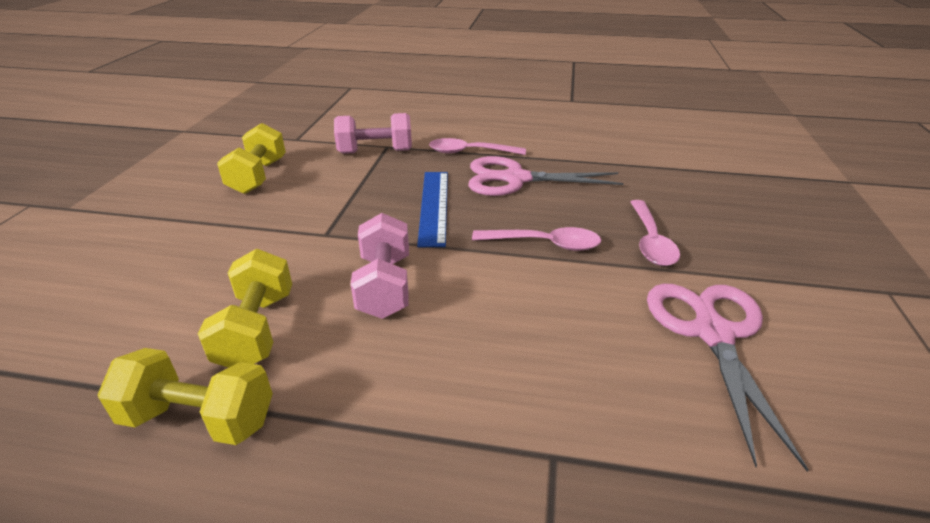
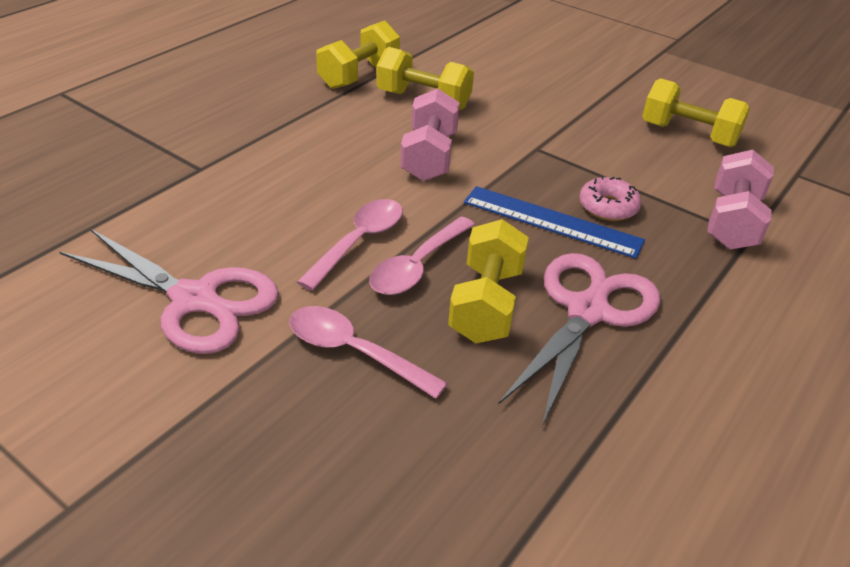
camera: 115 degrees right, 5 degrees up
pink dumbbell [351,213,409,319] -> pink dumbbell turned 75 degrees clockwise [400,88,460,181]
pink spoon [429,138,526,155] -> pink spoon moved to [297,199,403,291]
none -> yellow dumbbell [448,219,529,343]
none -> pink donut [579,176,642,221]

